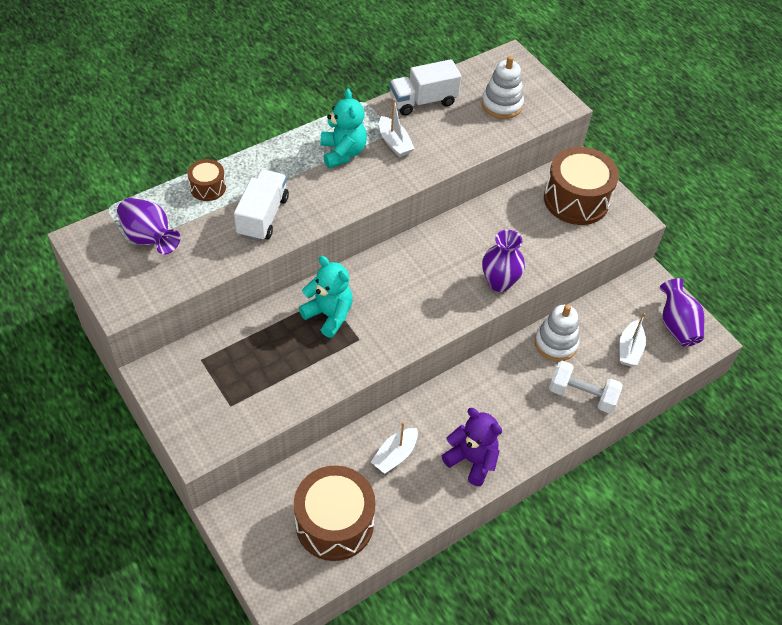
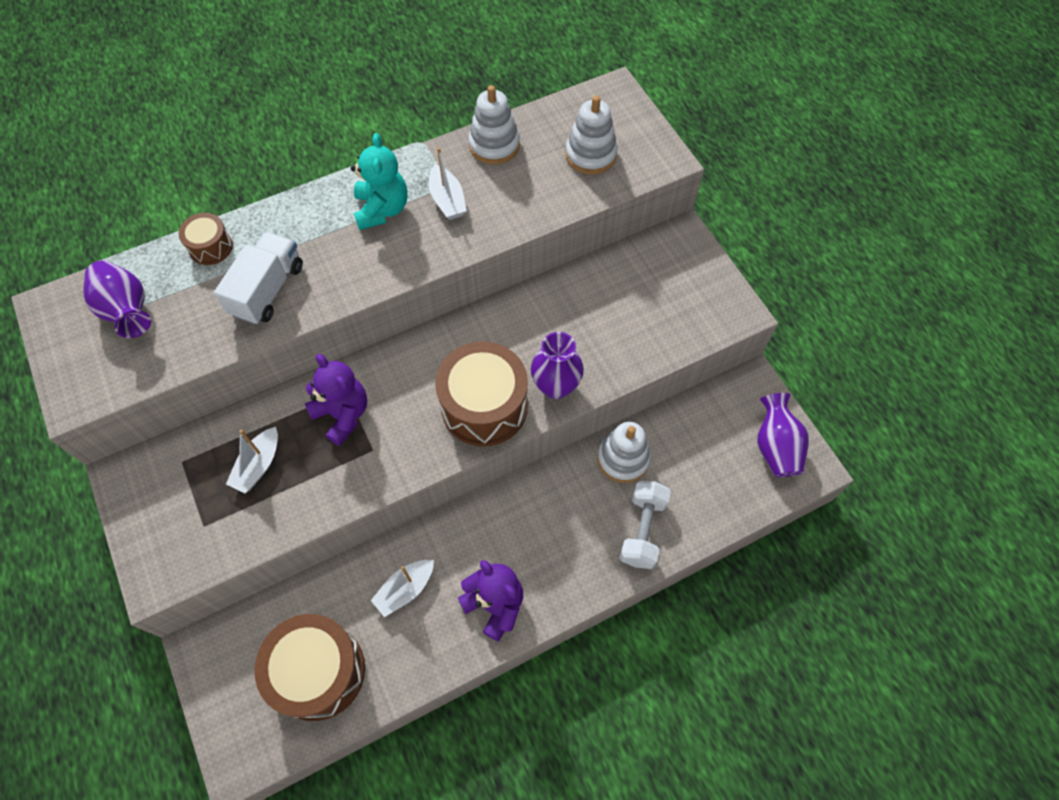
camera: 10 degrees right, 10 degrees up
turquoise teddy bear [299,256,353,338] -> purple teddy bear [305,354,367,446]
white truck [390,59,462,116] -> white stacking toy [468,85,520,164]
brown drum [544,147,619,225] -> brown drum moved to [435,341,528,447]
white dumbbell [549,361,623,413] -> white dumbbell turned 75 degrees clockwise [620,481,671,569]
white boat [619,313,646,367] -> white boat moved to [226,427,278,493]

